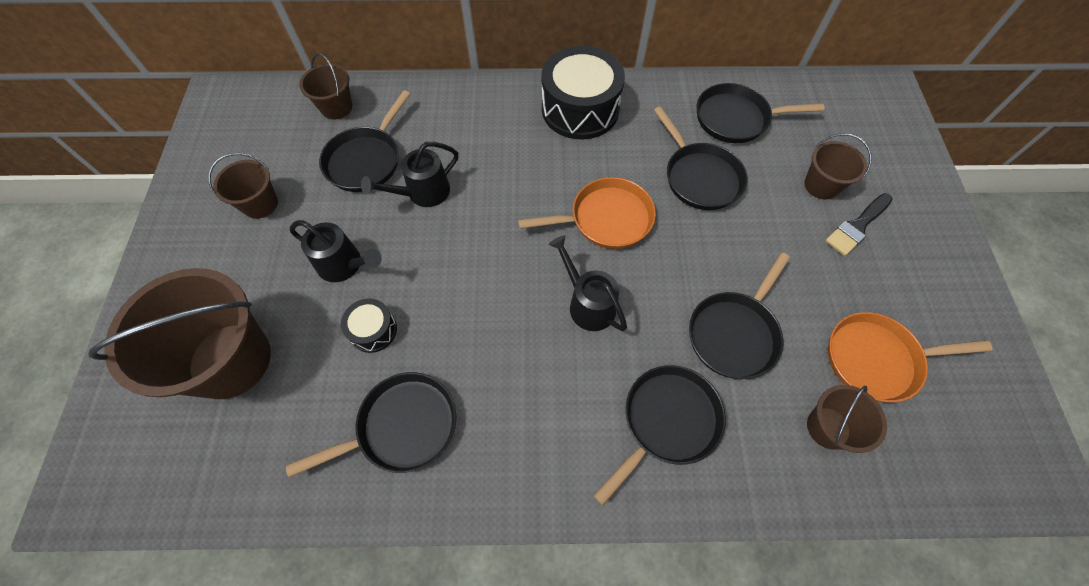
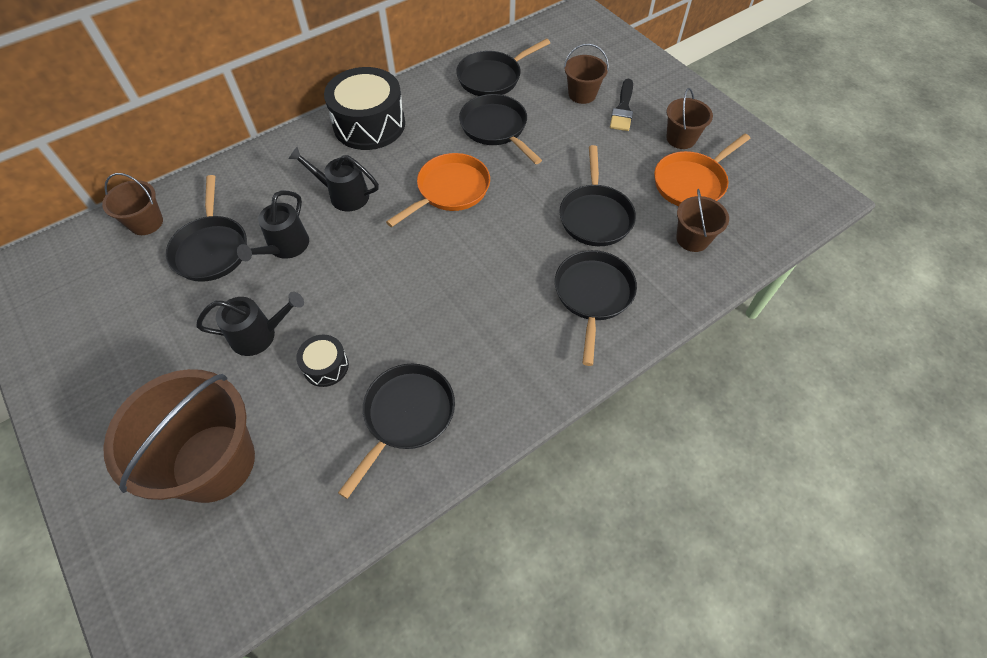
camera: 35 degrees left, 5 degrees down
brown bucket [208,153,278,219] -> brown bucket moved to [666,88,713,149]
black watering can [549,235,627,331] -> black watering can moved to [288,147,379,212]
black pan [654,106,748,210] -> black pan turned 150 degrees counterclockwise [459,94,542,164]

